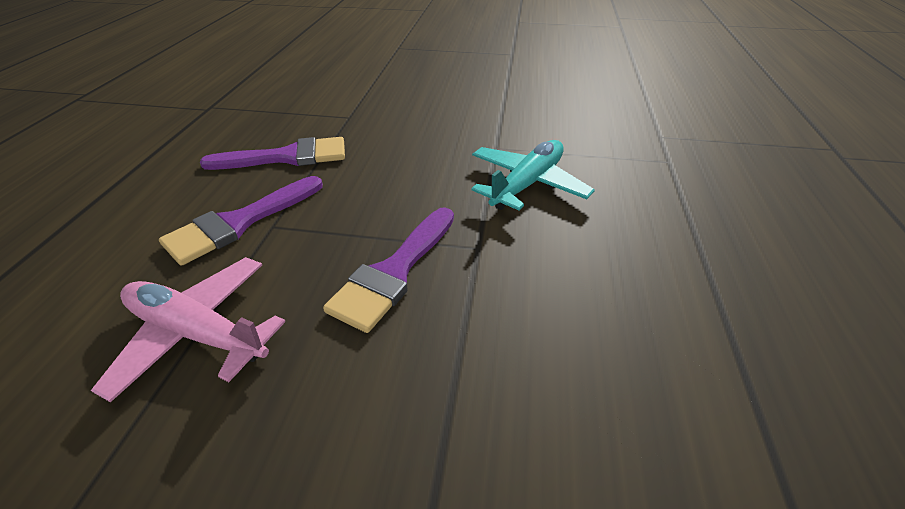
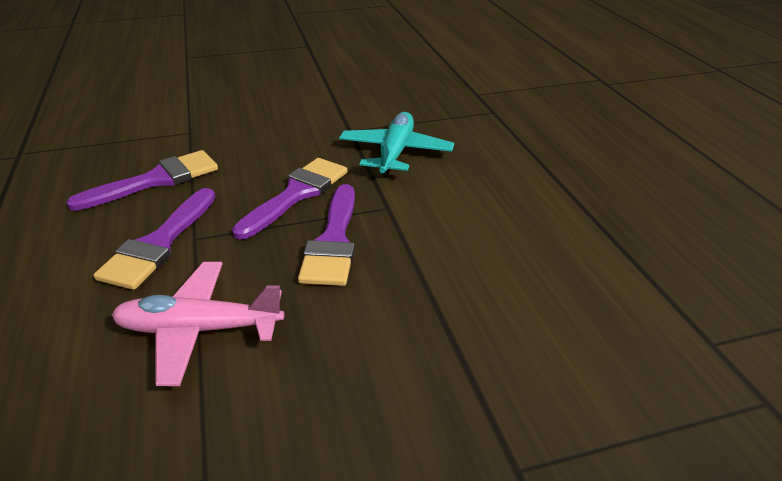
camera: 25 degrees left, 5 degrees down
none -> purple brush [232,158,348,240]

